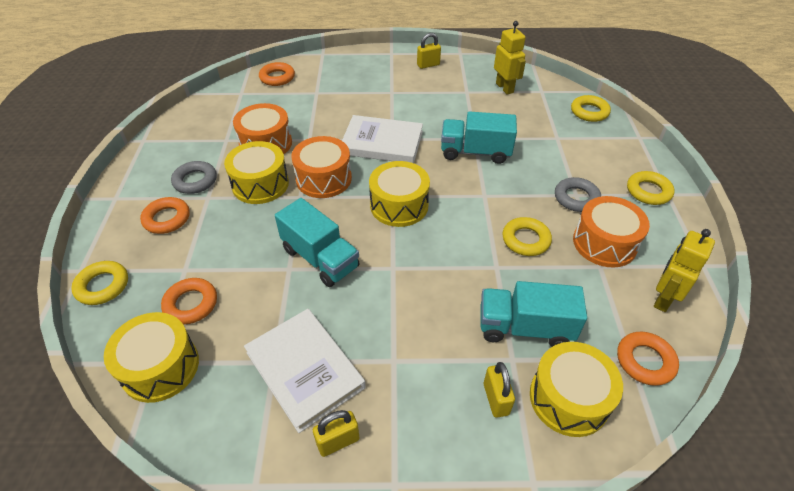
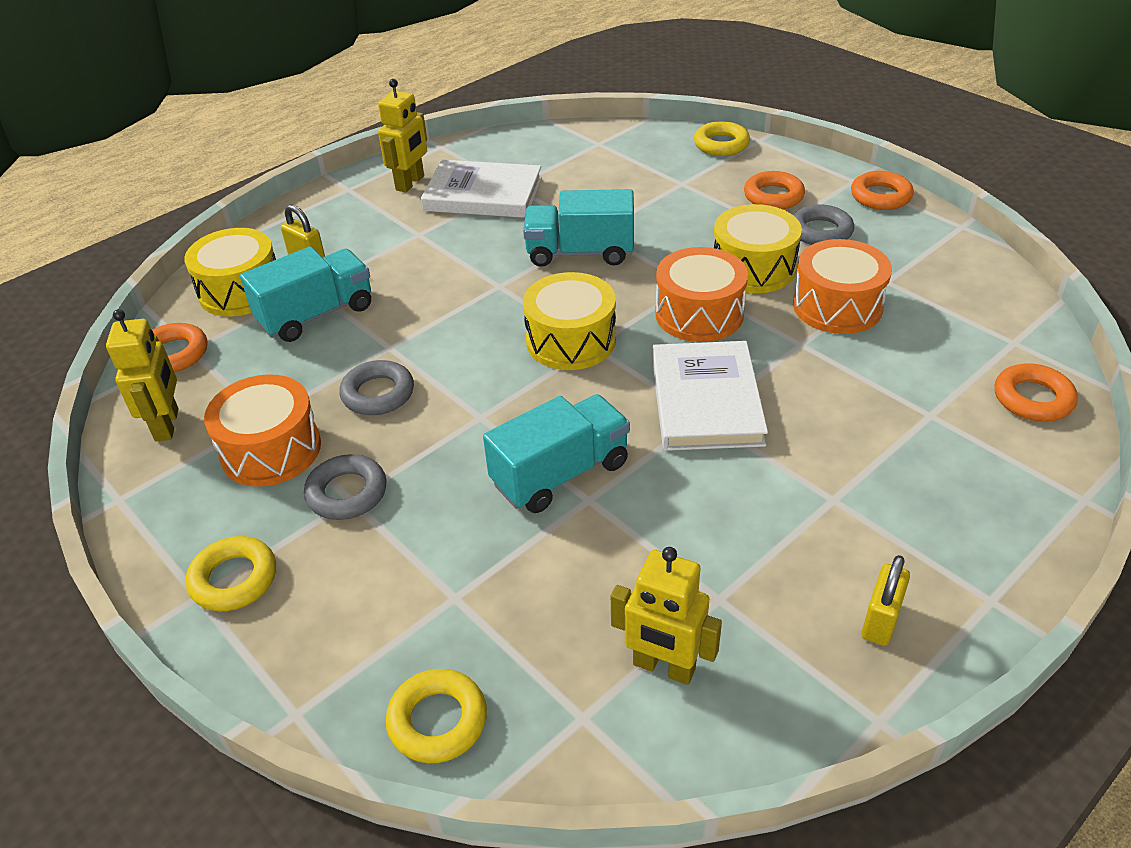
camera: 140 degrees right, 5 degrees down
yellow drum [104,312,199,403] -> none
orange ring [161,278,217,324] -> orange ring moved to [851,171,914,210]
yellow padlock [313,410,360,457] -> yellow robot [378,79,427,193]
white book [342,115,423,163] -> white book turned 60 degrees counterclockwise [652,341,768,451]
yellow ring [502,217,552,256] -> grey ring [339,360,414,415]

